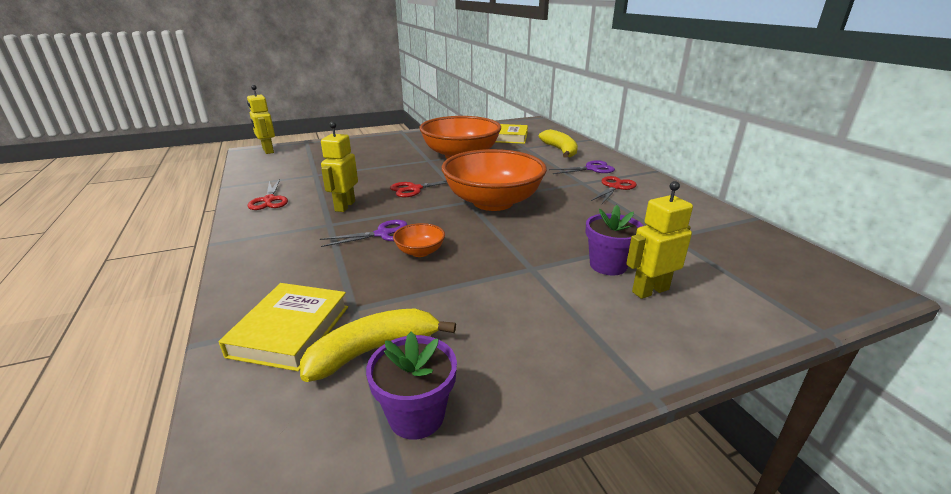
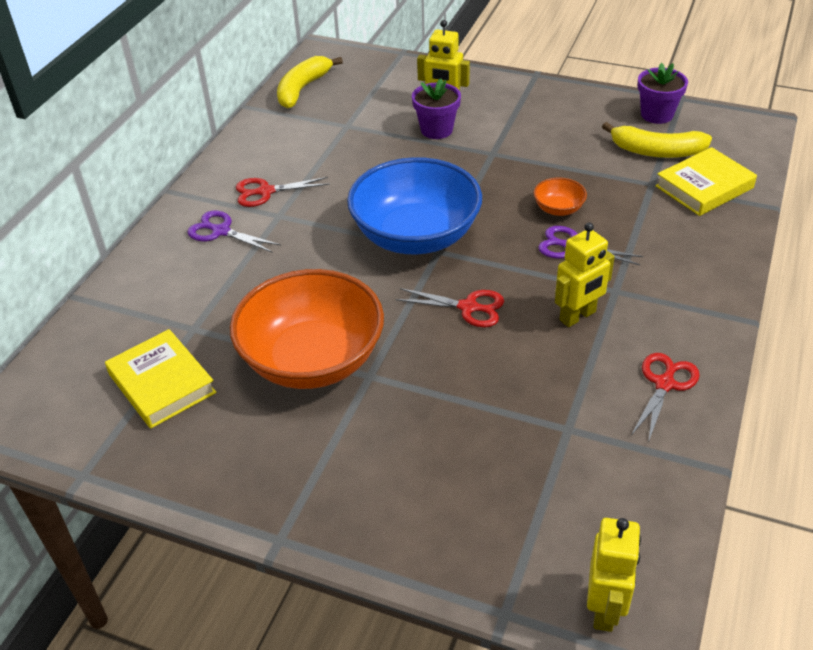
camera: 135 degrees left, 15 degrees up
orange bowl [442,149,547,211] -> blue bowl [347,157,482,254]
yellow banana [539,129,578,158] -> yellow banana moved to [277,56,343,108]

